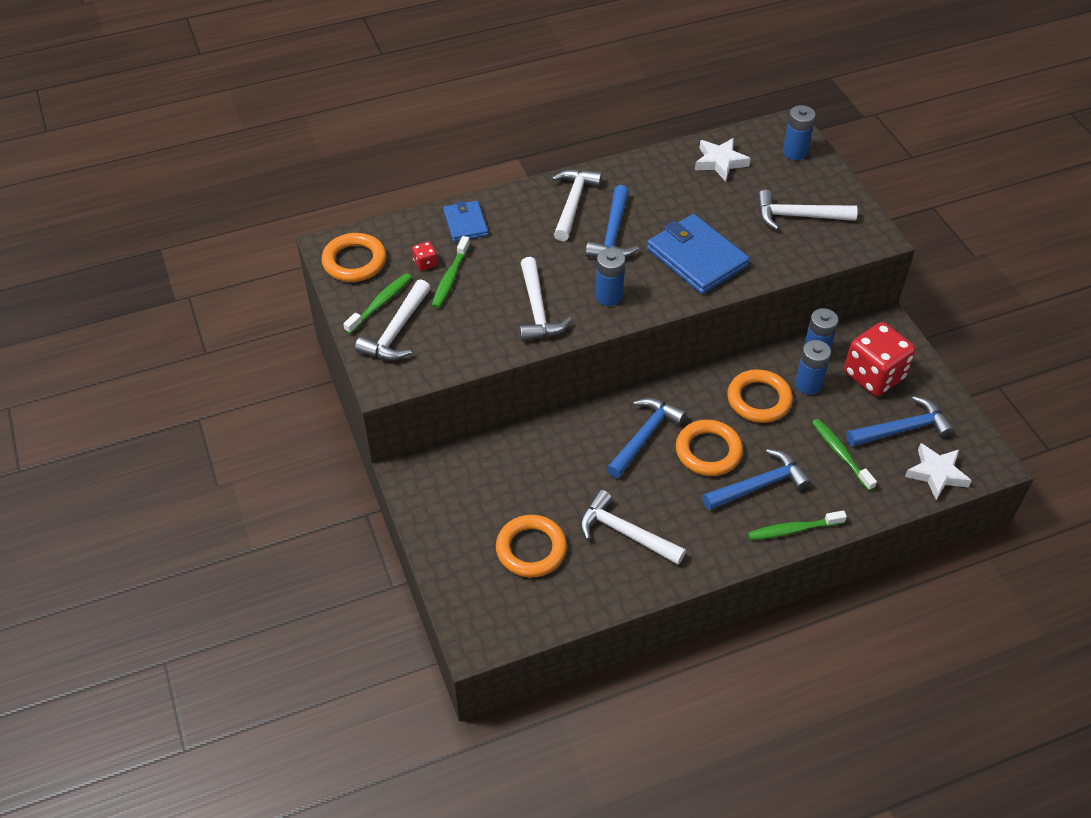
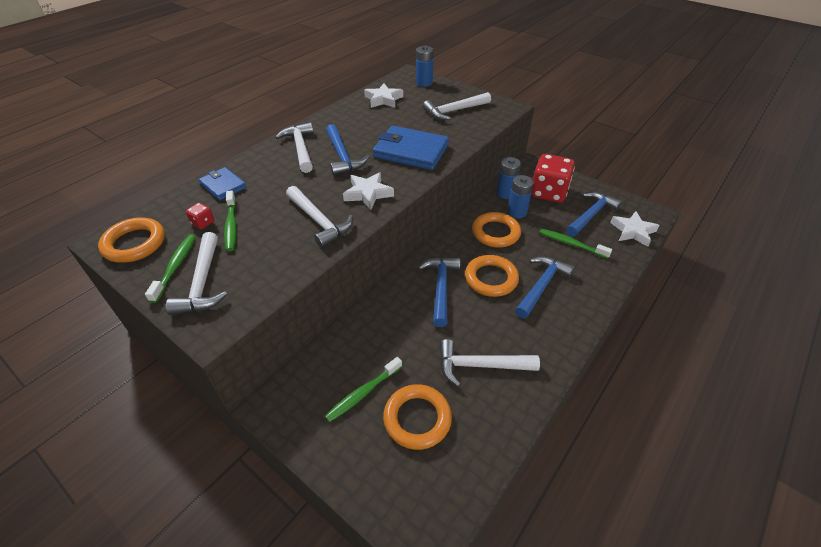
camera: 30 degrees left, 5 degrees down
blue battery [595,248,625,306] -> white star [343,172,394,210]
green toothbrush [748,510,847,540] -> green toothbrush moved to [325,357,402,422]

